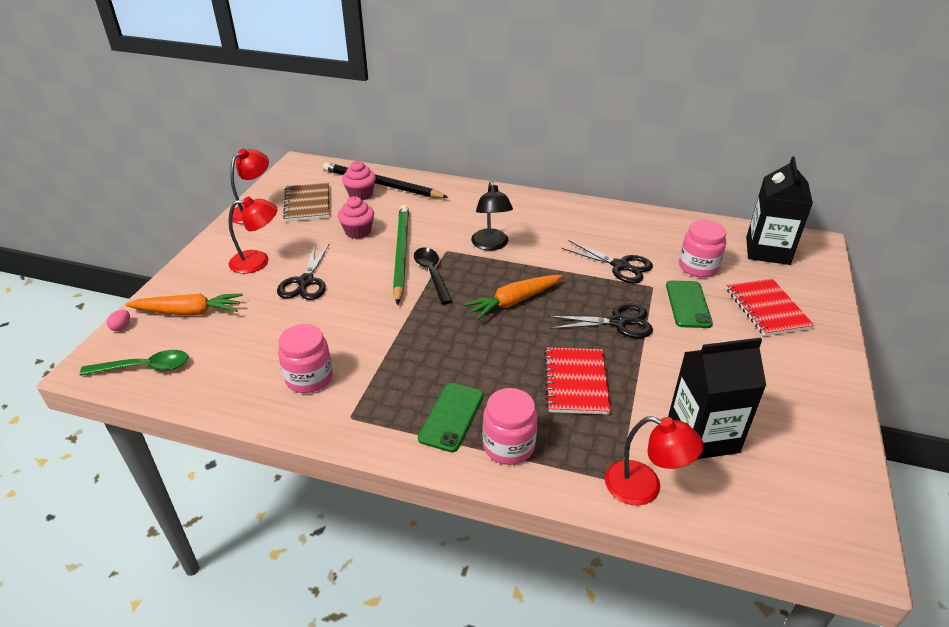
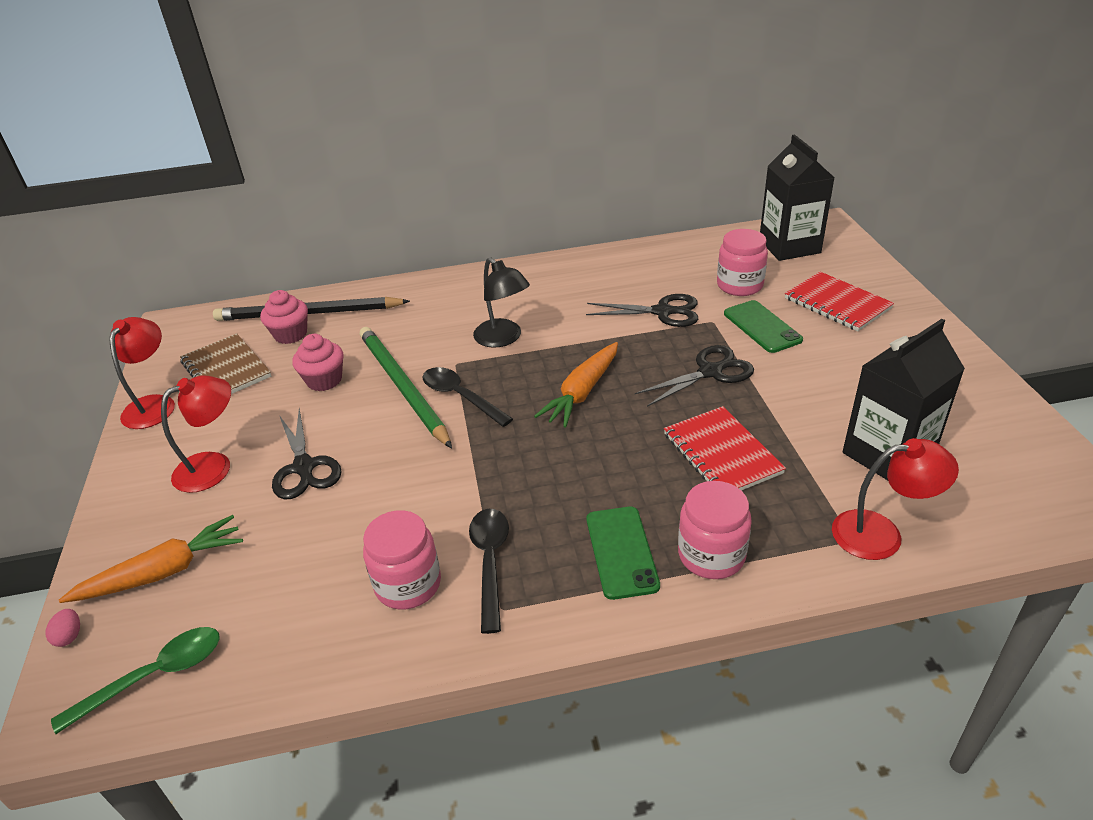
camera: 25 degrees left, 0 degrees up
none -> black spoon [469,509,509,634]

